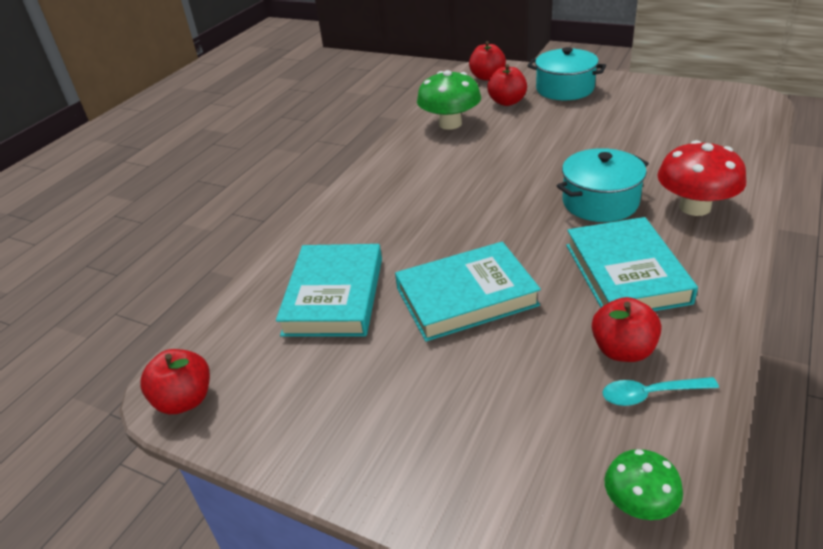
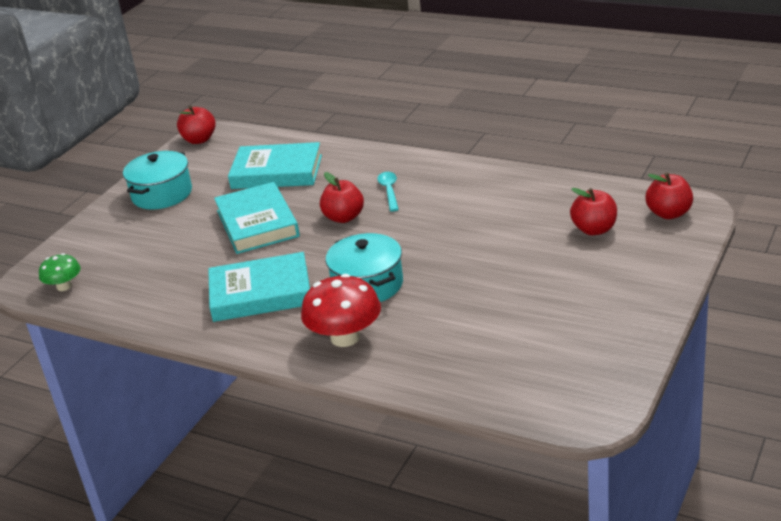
camera: 90 degrees right, 5 degrees down
green mushroom [417,70,481,130] -> none
turquoise pot [527,47,606,100] -> turquoise pot moved to [123,151,192,210]
red apple [592,297,662,362] -> red apple moved to [320,172,364,223]
turquoise spoon [602,377,719,406] -> turquoise spoon moved to [377,172,399,212]

